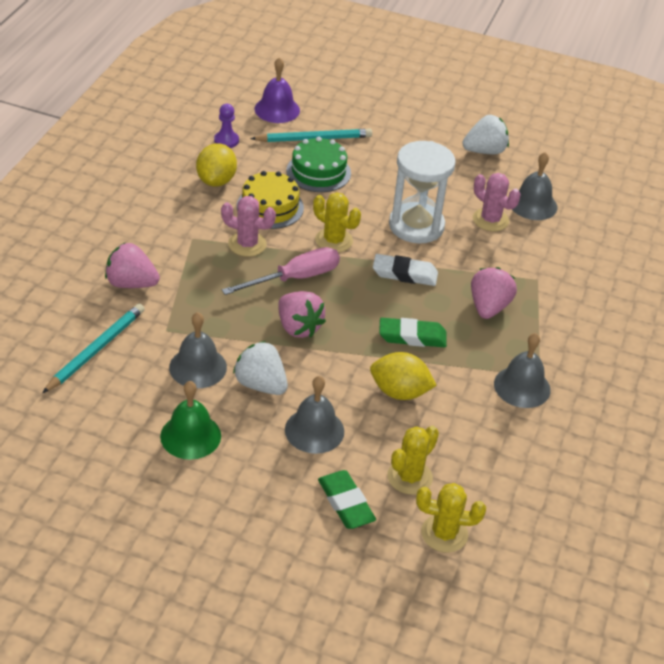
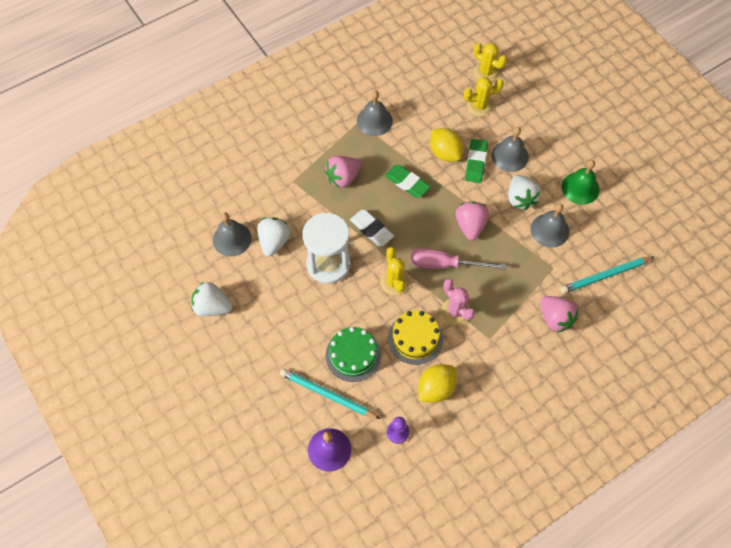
camera: 140 degrees left, 20 degrees up
green eraser [318,470,376,529] -> green eraser moved to [465,139,488,183]
pink cactus [473,173,521,231] -> white strawberry [257,217,291,257]

